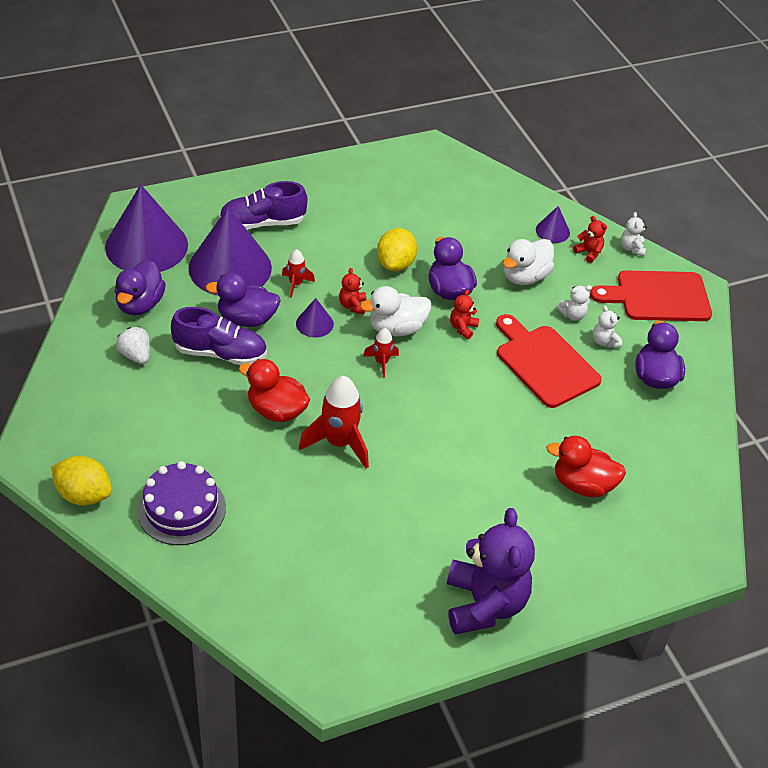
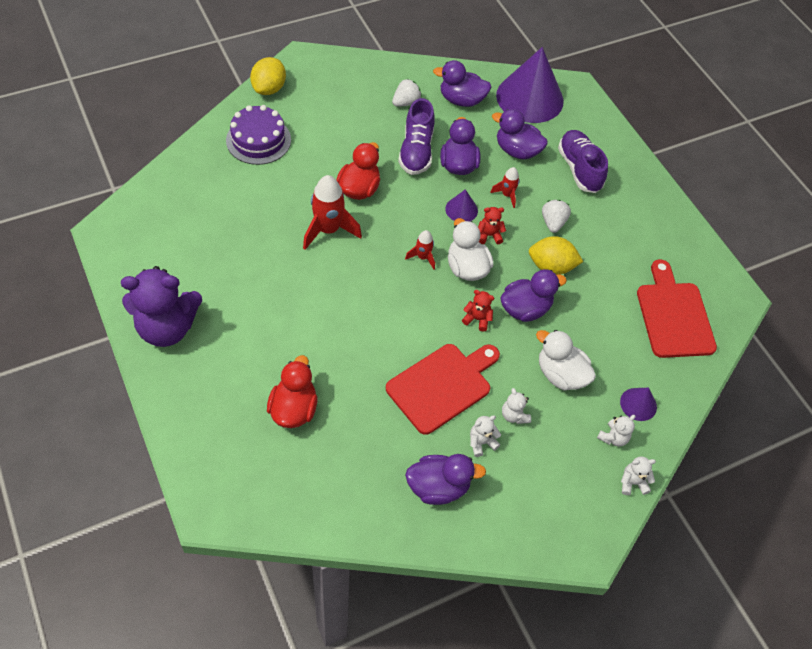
camera: 85 degrees right, 10 degrees up
purple cone [188,207,272,296] -> purple duck [492,109,548,160]
red teddy bear [573,216,607,263] -> white teddy bear [597,415,636,446]
red cutting board [590,270,712,321] -> red cutting board moved to [637,259,717,358]
none -> white strawberry [542,200,571,233]

